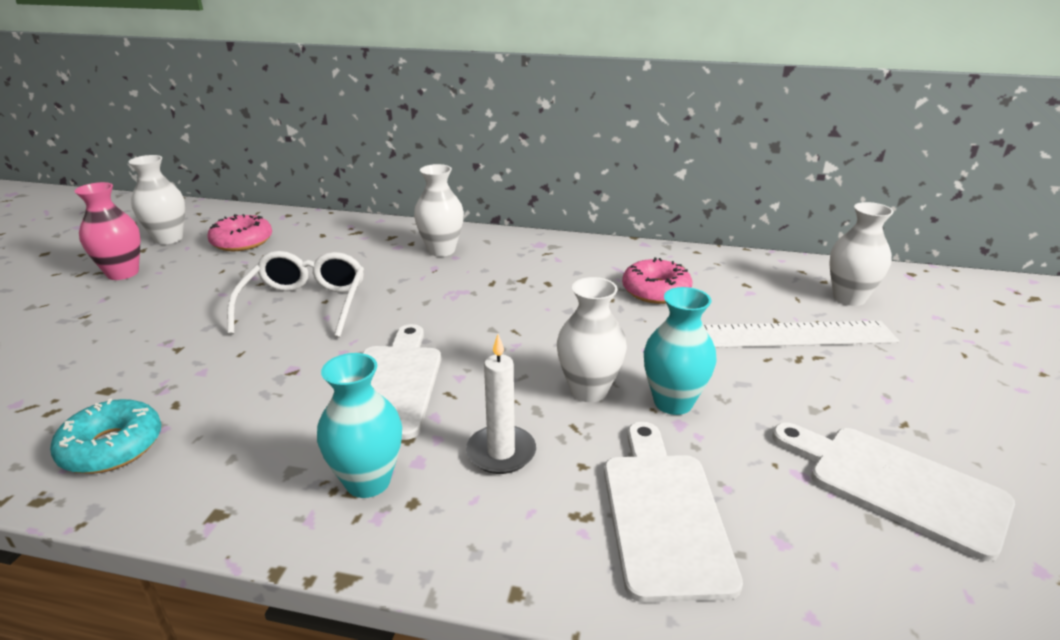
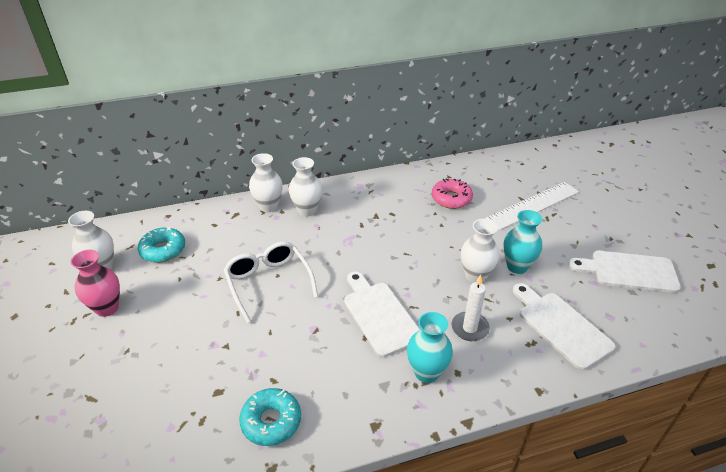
camera: 30 degrees left, 10 degrees up
pink donut [207,214,272,251] -> turquoise donut [138,227,185,263]
white vase [829,202,894,306] -> white vase moved to [249,153,283,212]

